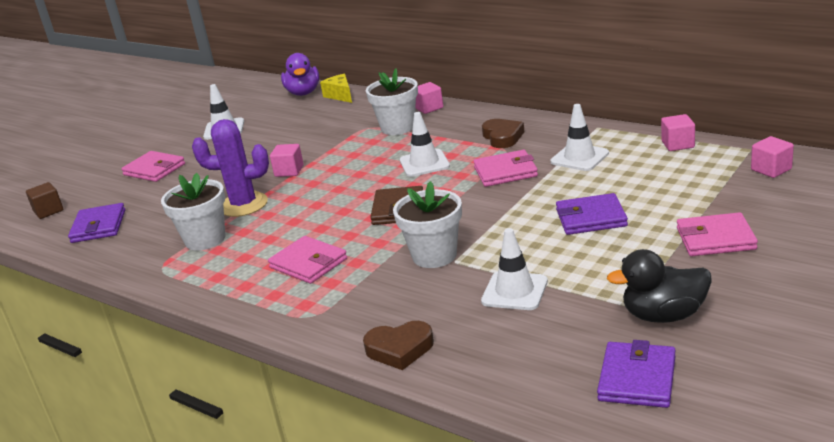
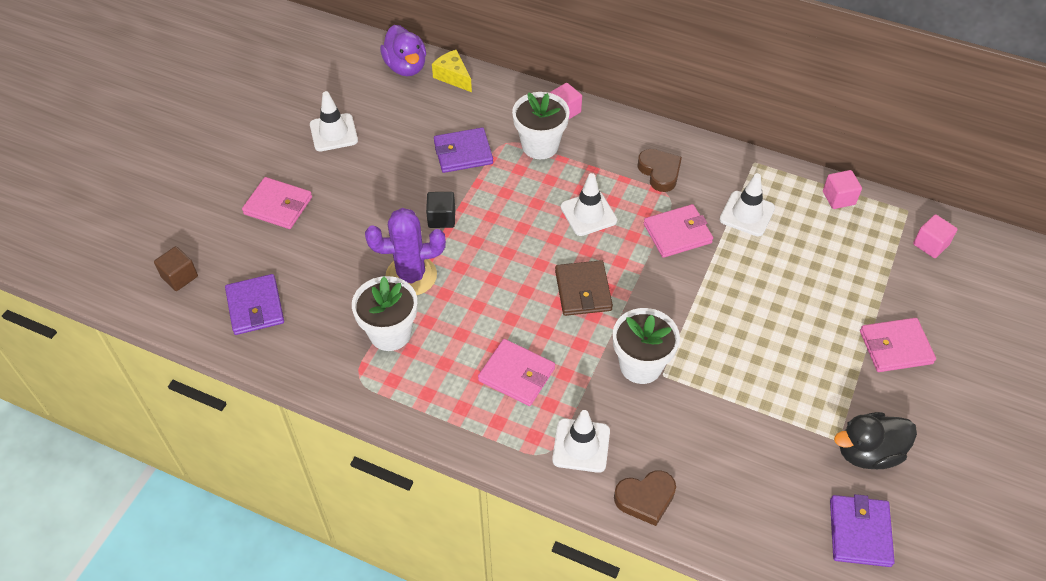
camera: 15 degrees left, 25 degrees up
pink cube [270,144,304,177] -> black cube [426,192,455,228]
white traffic cone [481,228,548,310] -> white traffic cone moved to [552,410,610,473]
purple wallet [556,193,628,235] -> purple wallet moved to [434,127,493,173]

